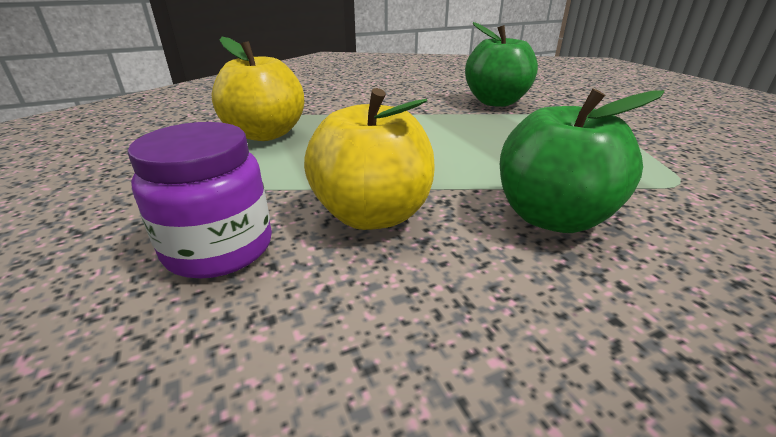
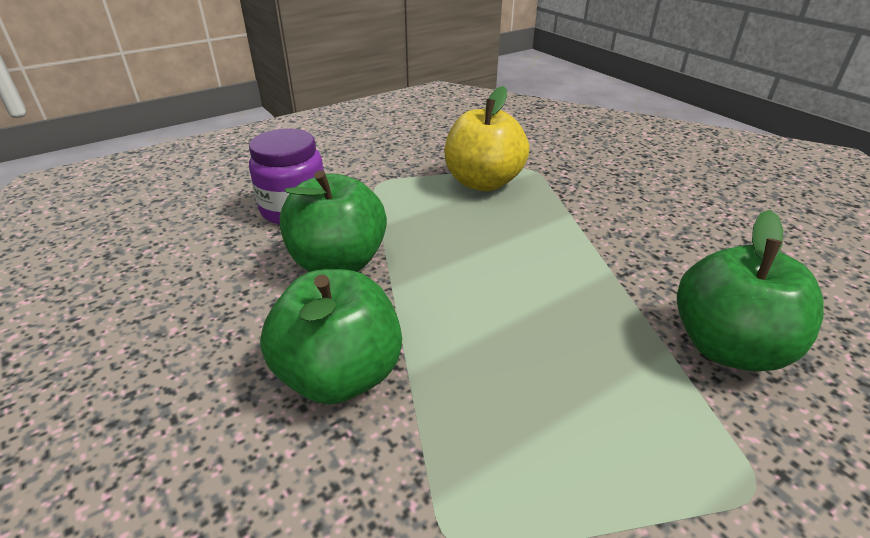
camera: 80 degrees right, 5 degrees up
yellow apple [304,88,435,230] -> green apple [280,170,387,272]

